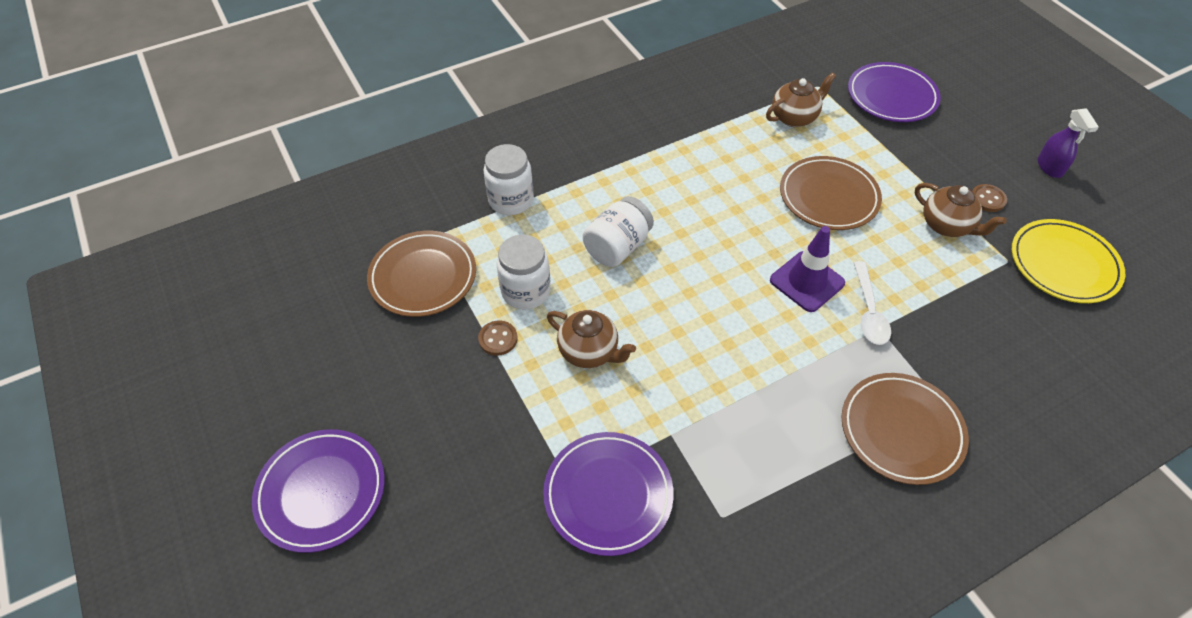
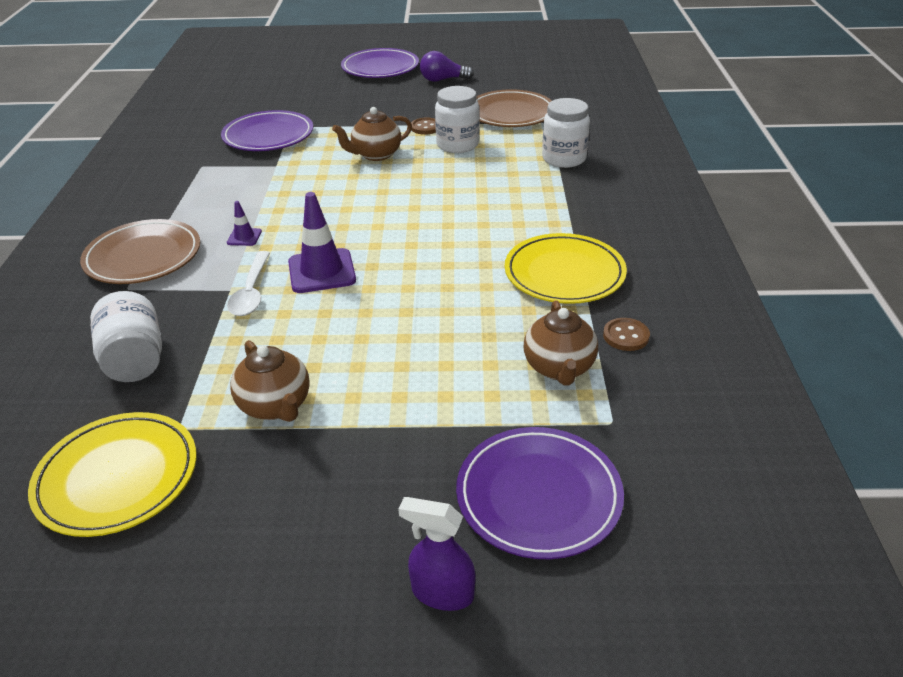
camera: 120 degrees right, 15 degrees down
white jar [583,196,654,267] -> white jar moved to [90,291,162,382]
brown plate [780,156,882,230] -> none
white spoon [854,261,891,345] -> white spoon turned 120 degrees counterclockwise [227,251,270,316]
brown teapot [915,183,1007,237] -> brown teapot turned 105 degrees counterclockwise [230,340,310,422]
brown button [972,184,1007,212] -> brown button moved to [603,318,650,351]
purple spray bottle [1037,108,1099,178] -> purple spray bottle moved to [398,497,476,611]
none -> purple traffic cone [227,201,262,246]
none -> purple light bulb [420,51,474,82]
none -> yellow plate [505,233,627,304]

